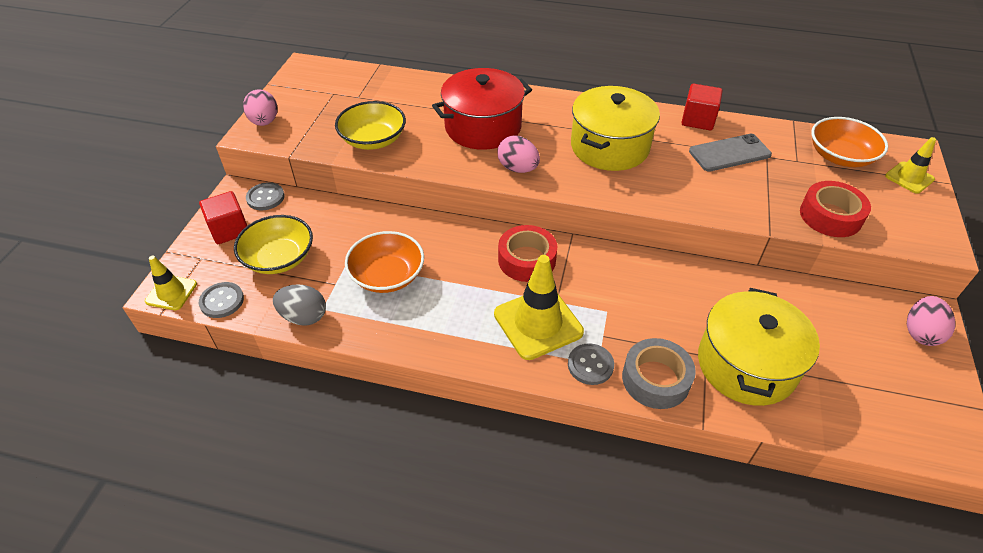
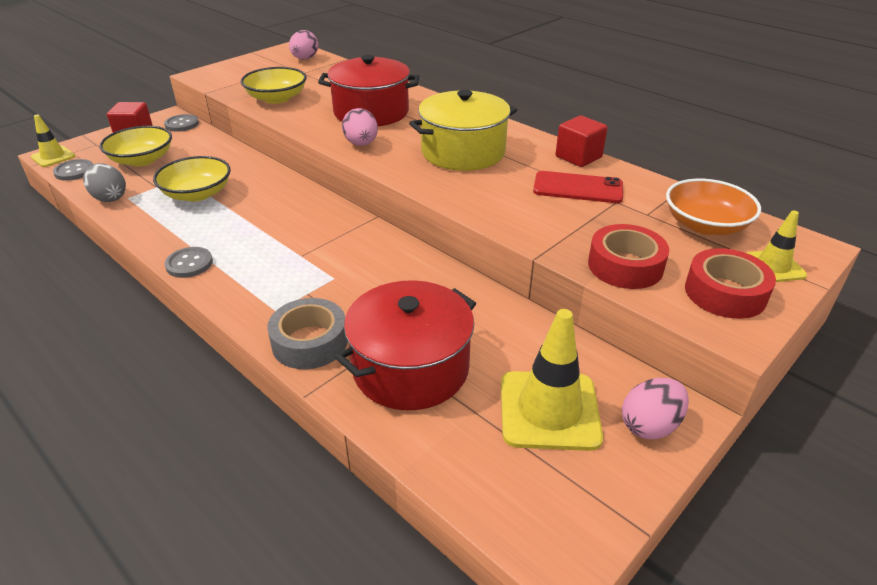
camera: 30 degrees right, 10 degrees down
pink egg [243,90,278,126] -> pink egg moved to [289,30,318,59]
orange bowl [345,231,424,293] -> yellow bowl [153,156,231,202]
yellow traffic cone [494,255,584,360] -> yellow traffic cone moved to [501,309,603,451]
red tape [498,225,557,282] -> red tape moved to [685,248,776,319]
grey button [568,343,614,385] -> grey button moved to [165,247,213,278]
grey phone [689,134,772,172] -> red phone [533,171,623,203]
yellow pot [698,288,820,406] -> red pot [336,280,476,410]

